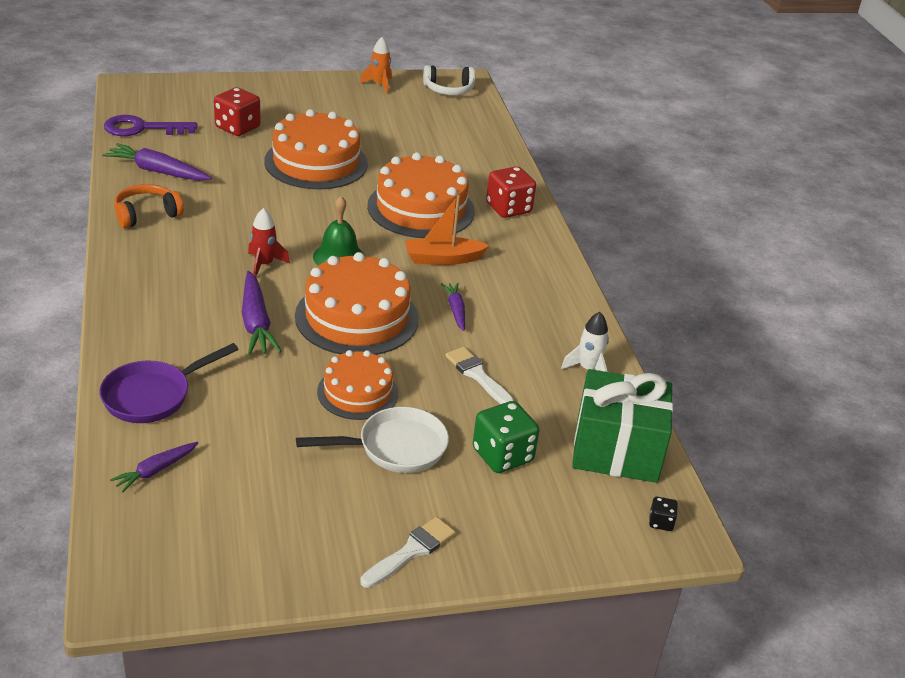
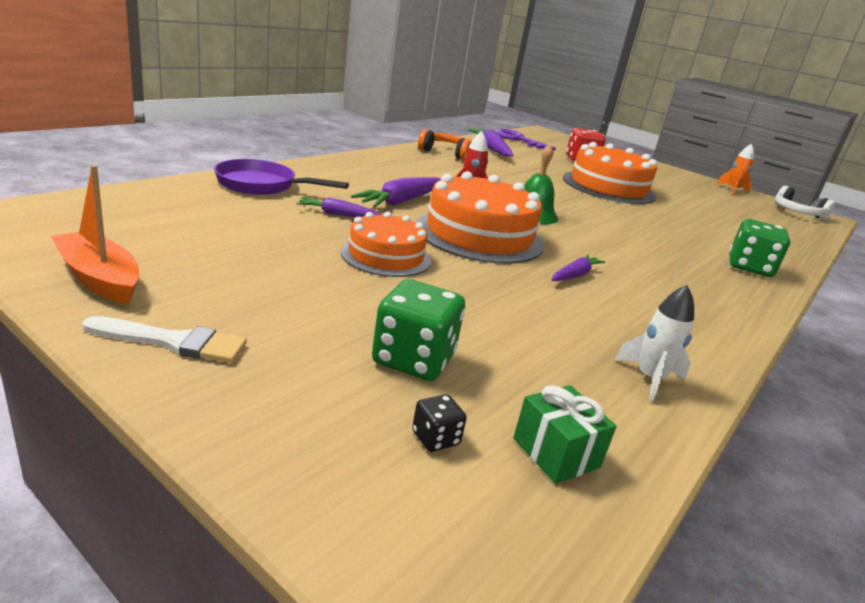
camera: 50 degrees right, 10 degrees down
purple carrot [110,442,198,493] -> purple carrot moved to [296,197,383,217]
white pan [296,407,449,473] -> none
orange cake [367,152,475,238] -> none
orange boat [405,195,490,265] -> orange boat moved to [51,165,139,305]
white brush [445,347,514,404] -> none
red dice [486,166,536,218] -> green dice [730,219,790,277]
green gift [572,369,673,483] -> green gift [513,385,617,484], size x0.47
black dice [649,497,678,531] -> black dice moved to [412,394,467,452]

